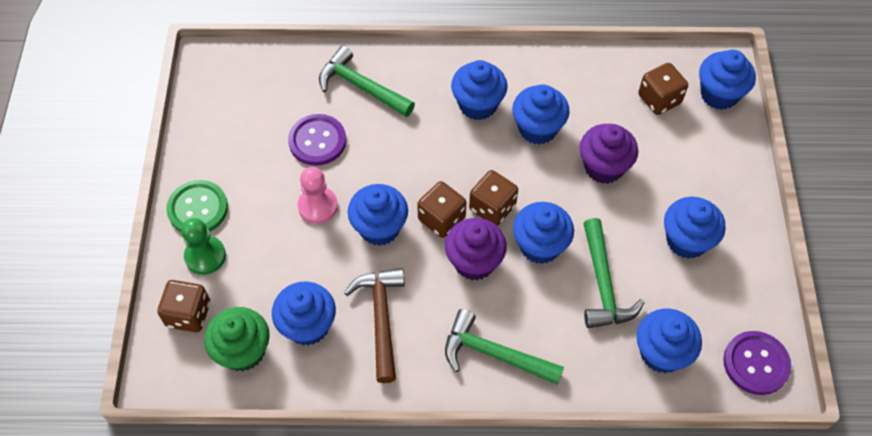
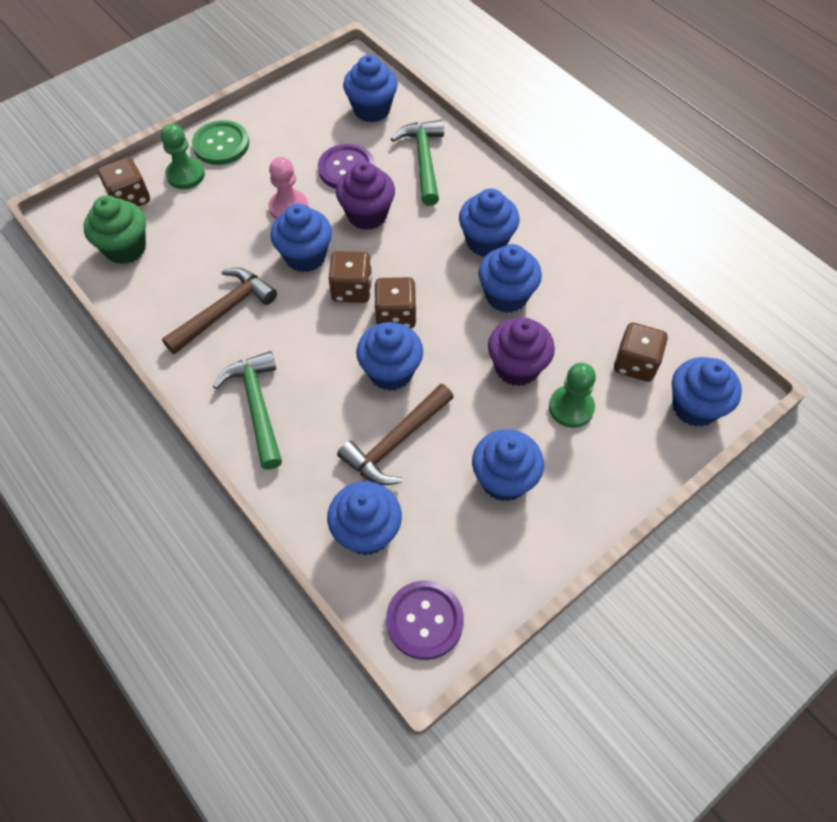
camera: 50 degrees right, 0 degrees up
blue cupcake [272,281,336,346] -> blue cupcake moved to [343,55,398,123]
purple cupcake [445,218,507,280] -> purple cupcake moved to [336,161,395,230]
green hammer [583,218,645,328] -> brown hammer [337,384,454,485]
none -> green pawn [549,363,596,428]

